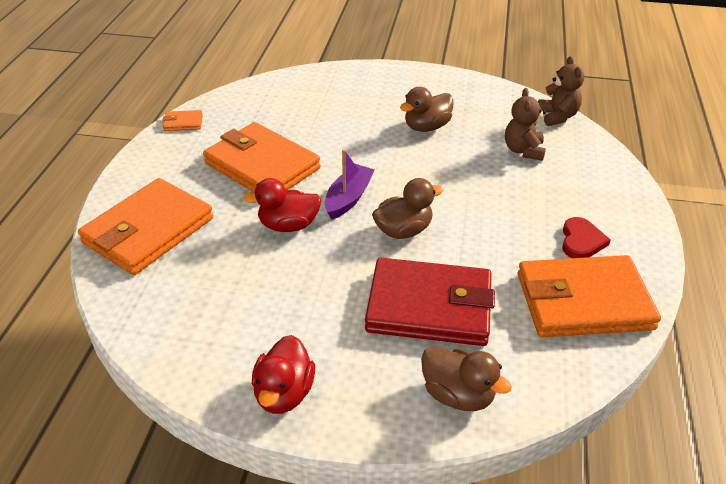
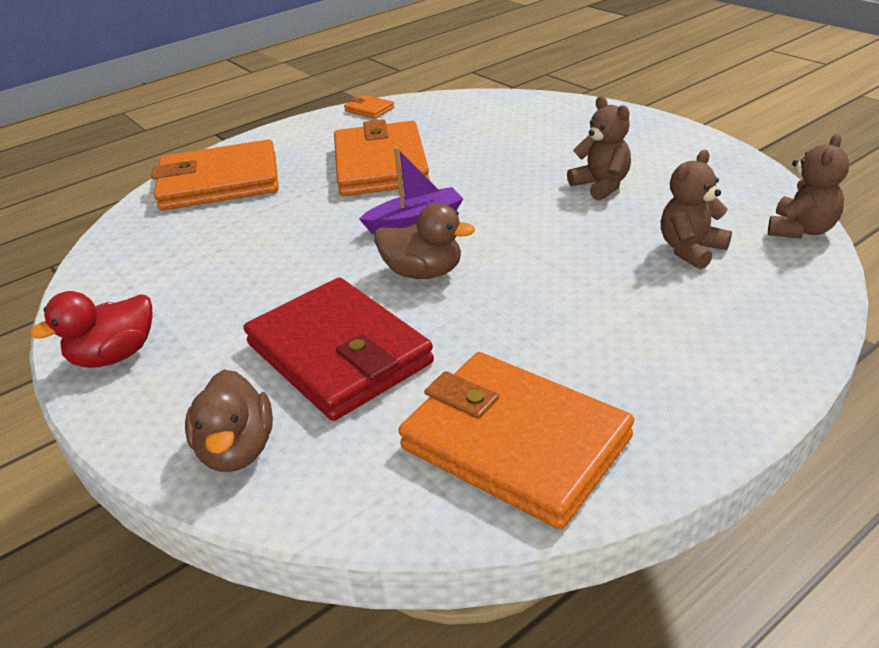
camera: 45 degrees right, 5 degrees down
red duck [243,178,322,232] -> none
brown duck [400,87,454,132] -> brown teddy bear [567,96,631,201]
red heart [562,217,611,258] -> none

